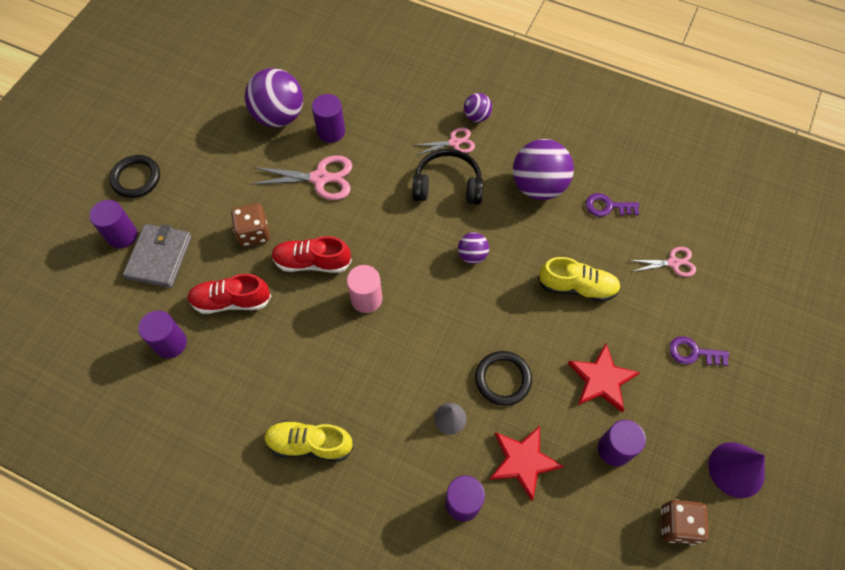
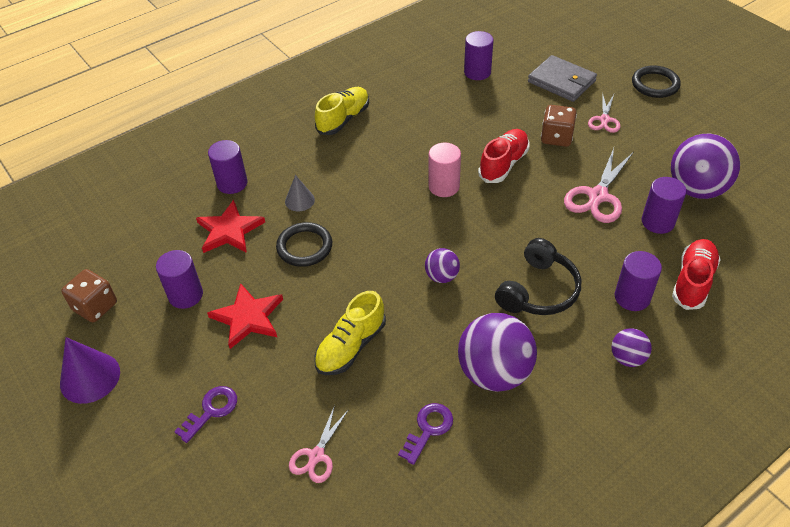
camera: 120 degrees right, 15 degrees down
purple cylinder [89,200,137,248] -> purple cylinder moved to [615,251,662,311]
red shoe [187,274,271,314] -> red shoe moved to [672,239,721,310]
pink scissors [416,127,475,155] -> pink scissors moved to [588,93,621,133]

